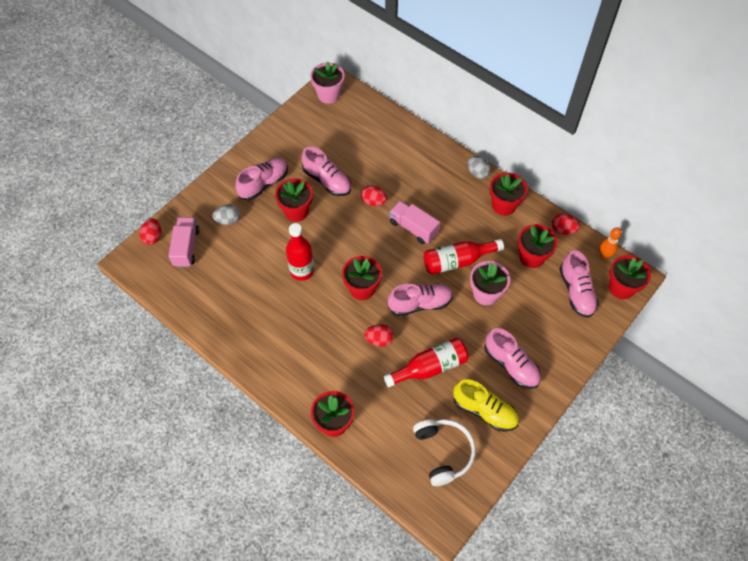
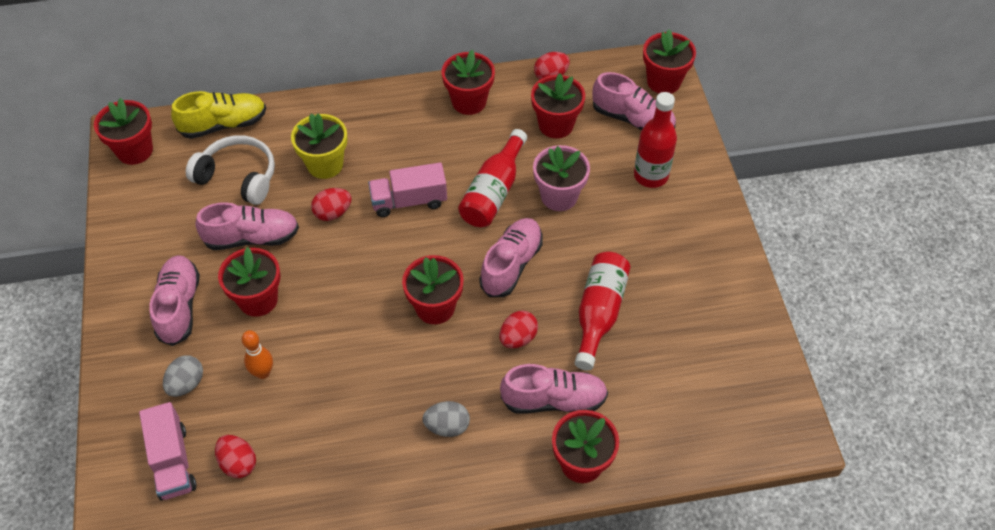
camera: 50 degrees left, 5 degrees down
red egg [139,219,161,245] -> red egg moved to [215,435,256,478]
pink truck [168,217,200,267] -> pink truck turned 150 degrees counterclockwise [139,402,197,500]
red bottle [286,223,314,281] -> red bottle moved to [634,92,677,188]
pink flower pot [310,62,345,104] -> red flower pot [94,98,153,165]
white headphones [413,419,476,486] -> white headphones moved to [186,135,275,205]
yellow shoe [453,379,519,432] -> yellow shoe moved to [171,91,266,139]
grey egg [467,156,491,179] -> grey egg moved to [422,401,470,437]
pink shoe [484,328,541,389] -> pink shoe moved to [500,364,608,414]
orange bowling pin [600,228,622,259] -> orange bowling pin moved to [242,330,273,379]
none -> yellow flower pot [291,114,347,179]

